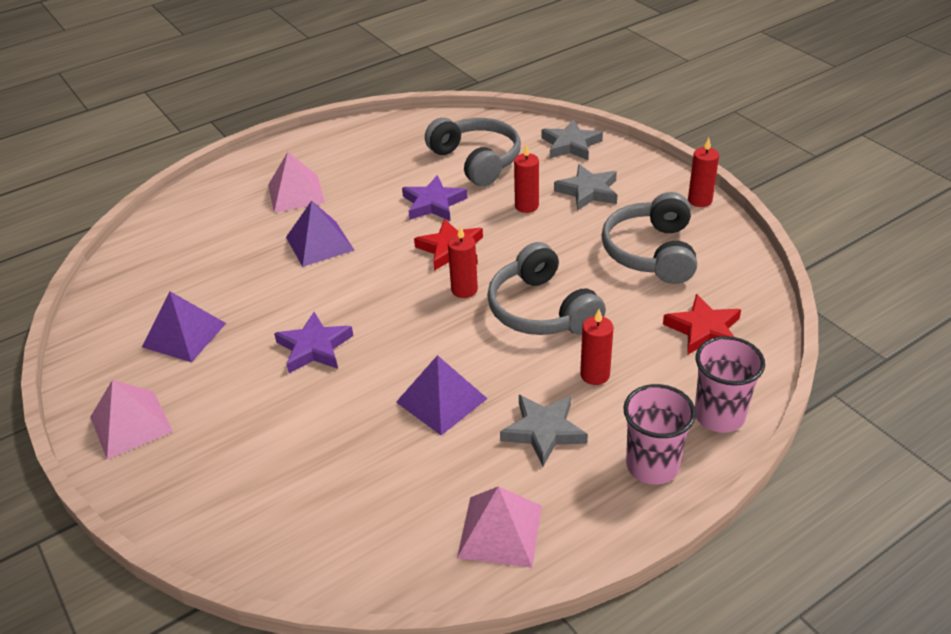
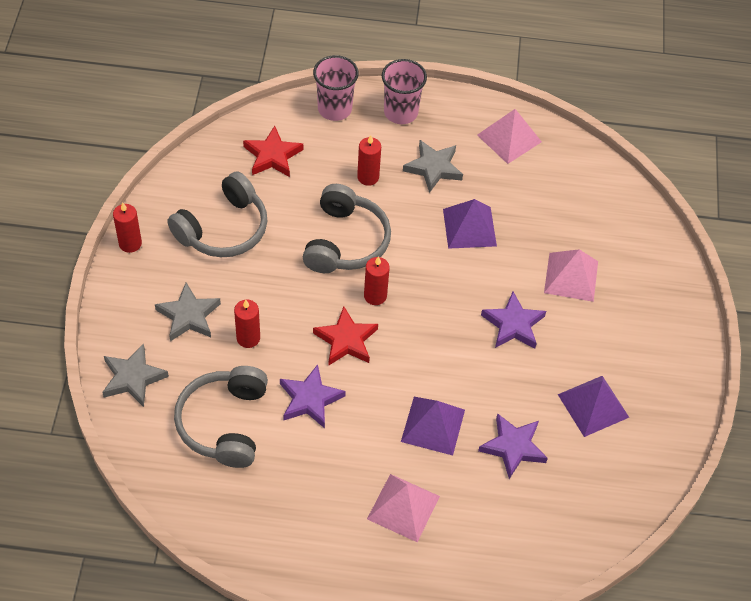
camera: 145 degrees left, 15 degrees up
pink pyramid [90,380,173,460] -> pink pyramid moved to [544,249,598,302]
none -> purple star [478,413,548,479]

